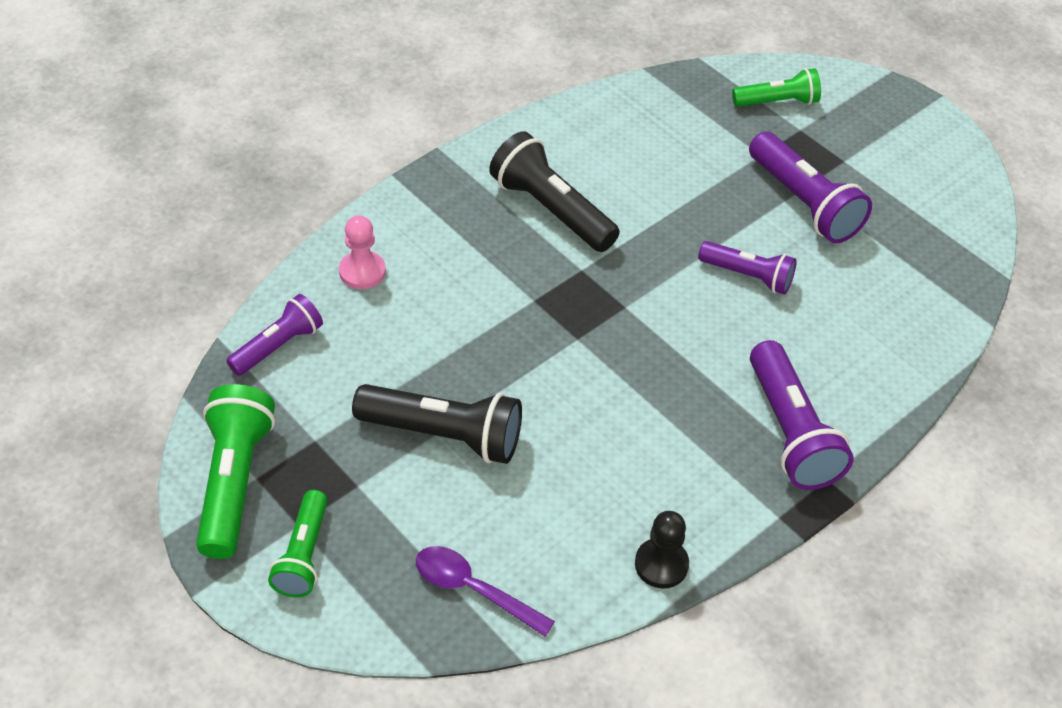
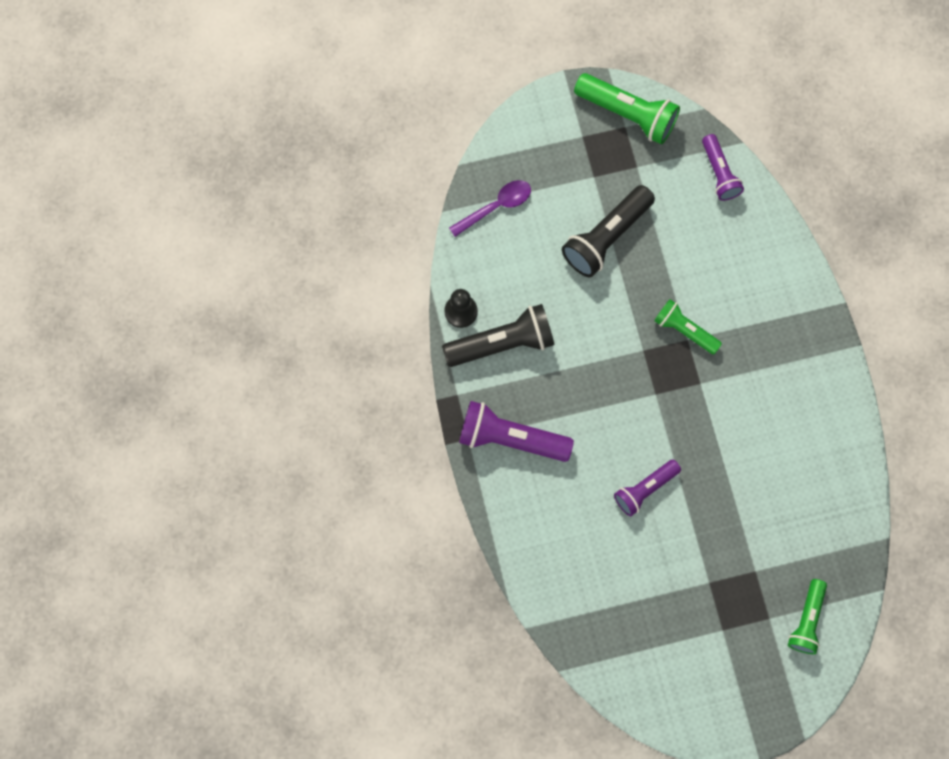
camera: 120 degrees right, 25 degrees up
green flashlight [268,490,328,598] -> green flashlight moved to [654,299,722,354]
pink pawn [339,216,386,289] -> none
black flashlight [489,131,620,252] -> black flashlight moved to [442,304,555,367]
purple flashlight [749,132,872,243] -> none

